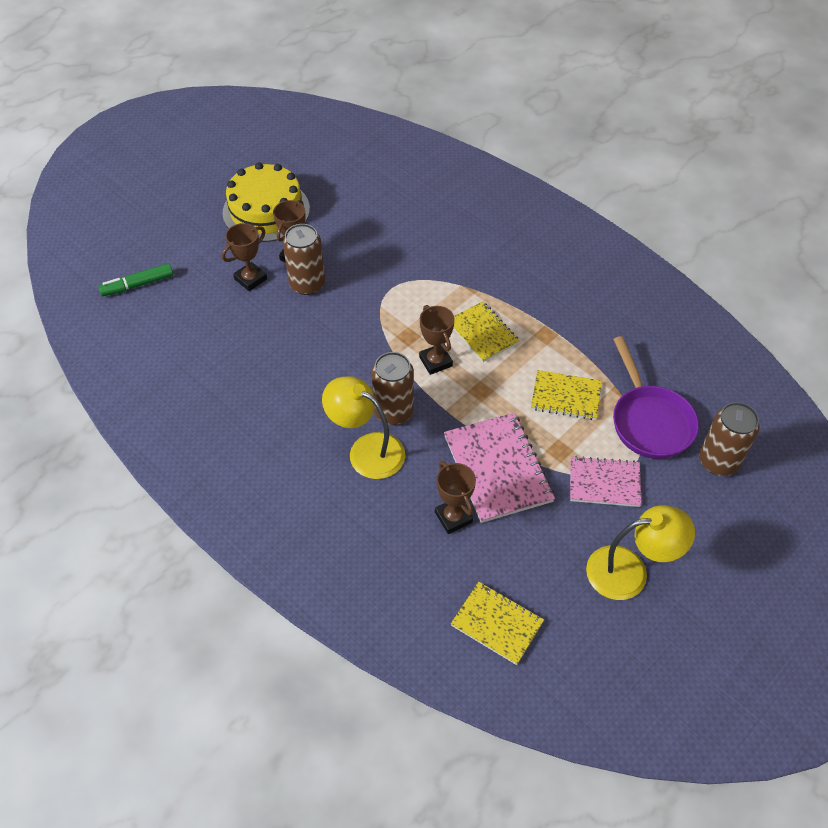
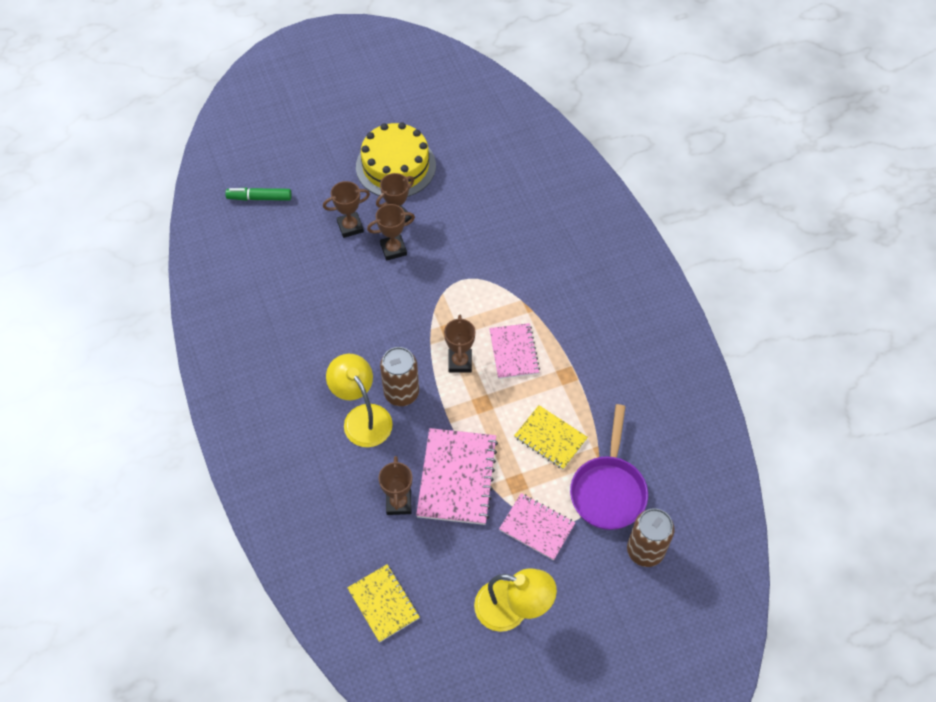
camera: 25 degrees right, 5 degrees up
brown can [283,224,325,295] -> brown trophy [367,204,415,261]
yellow notebook [453,302,519,362] -> pink notebook [489,323,540,379]

